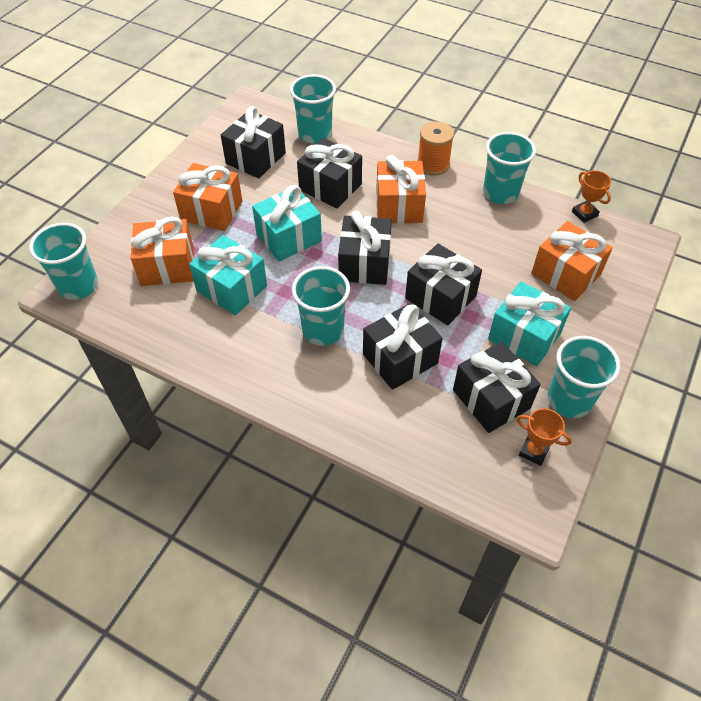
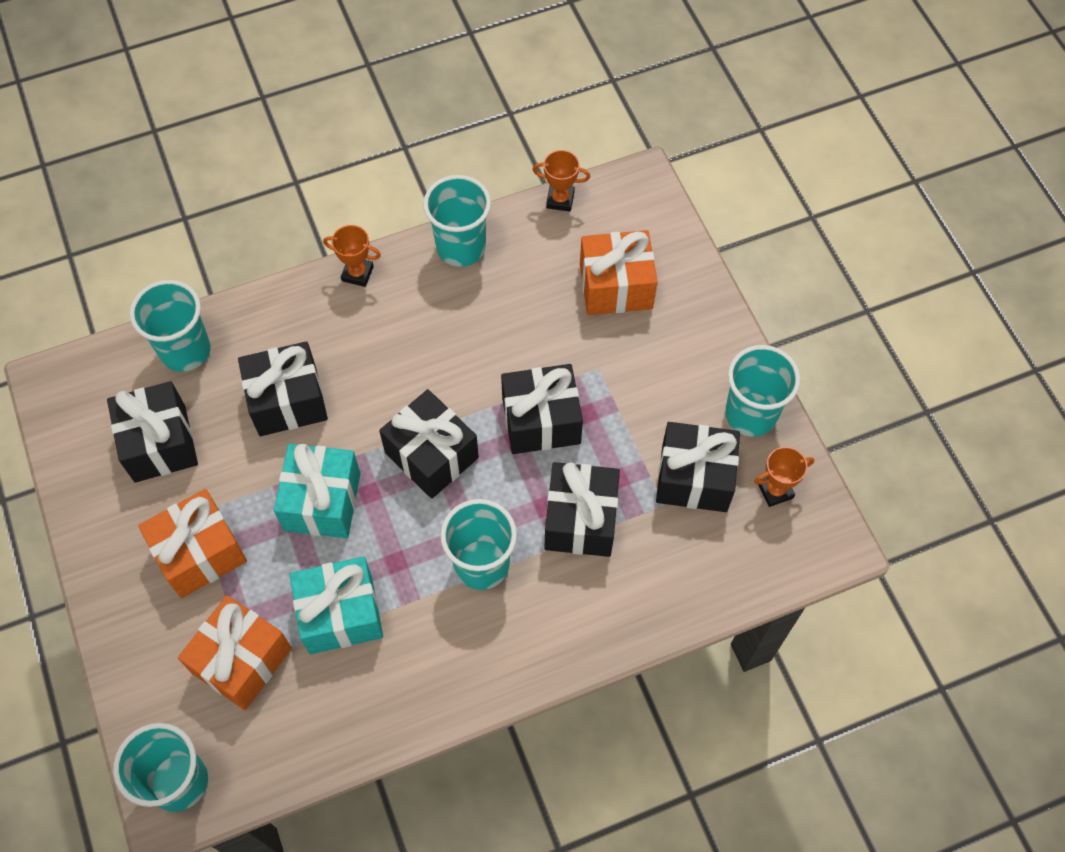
camera: 50 degrees left, 10 degrees up
orange gift [376,155,426,224] -> none
orange spool [417,121,454,176] -> orange trophy [323,225,381,287]
turquoise gift [488,281,571,366] -> none

